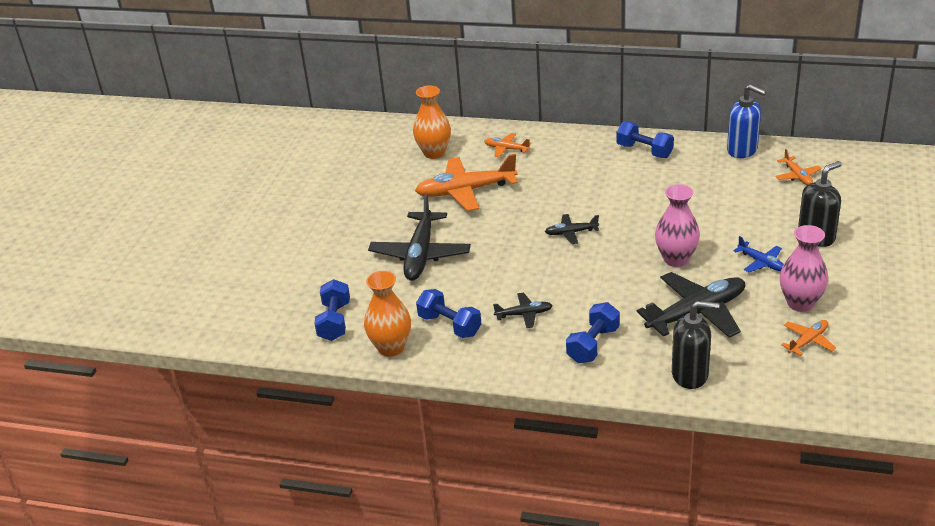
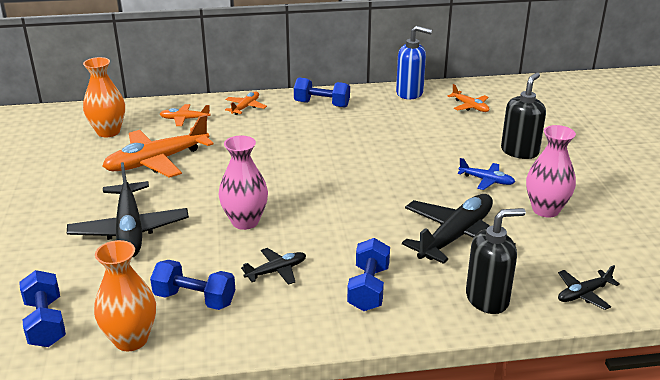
camera: 25 degrees left, 5 degrees down
black plane [545,214,599,244] -> black plane moved to [558,265,620,310]
pink vase [655,184,700,267] -> pink vase moved to [219,136,268,230]
orange plane [781,320,836,356] -> orange plane moved to [225,91,267,115]

